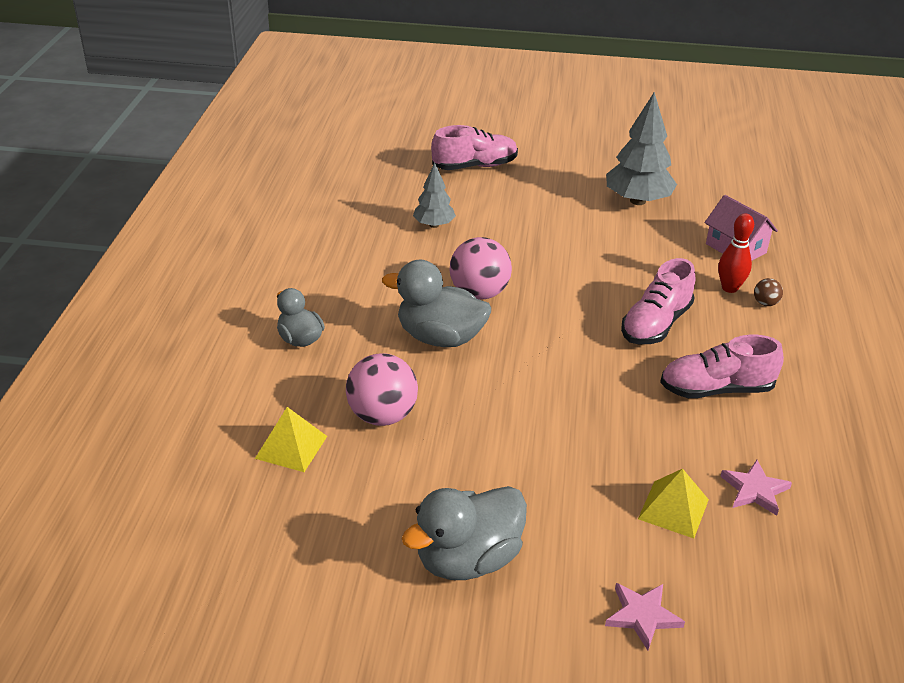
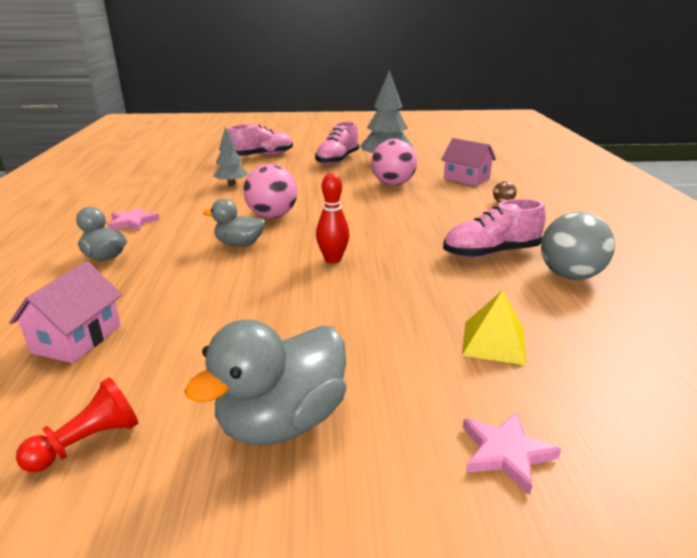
camera: 10 degrees left, 10 degrees down
yellow pyramid [255,407,327,472] -> pink house [9,261,122,363]
pink ball [346,353,418,426] -> pink ball moved to [371,139,417,186]
grey duck [382,260,491,347] -> grey duck [203,199,265,247], size x0.61
pink shoe [621,258,695,344] -> pink shoe moved to [315,122,359,165]
red bowling pin [718,213,754,293] -> red bowling pin moved to [316,173,349,263]
pink star [720,460,792,516] -> pink star moved to [108,207,160,231]
none -> red pawn [16,377,138,472]
none -> grey ball [541,212,615,280]

